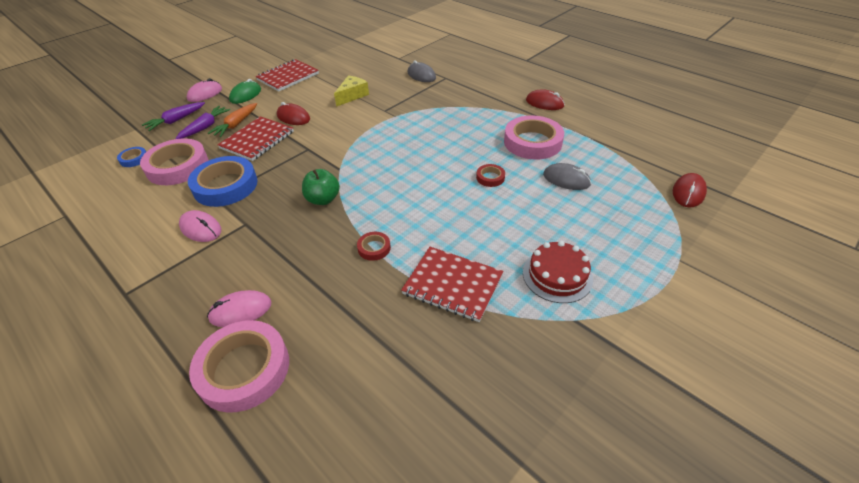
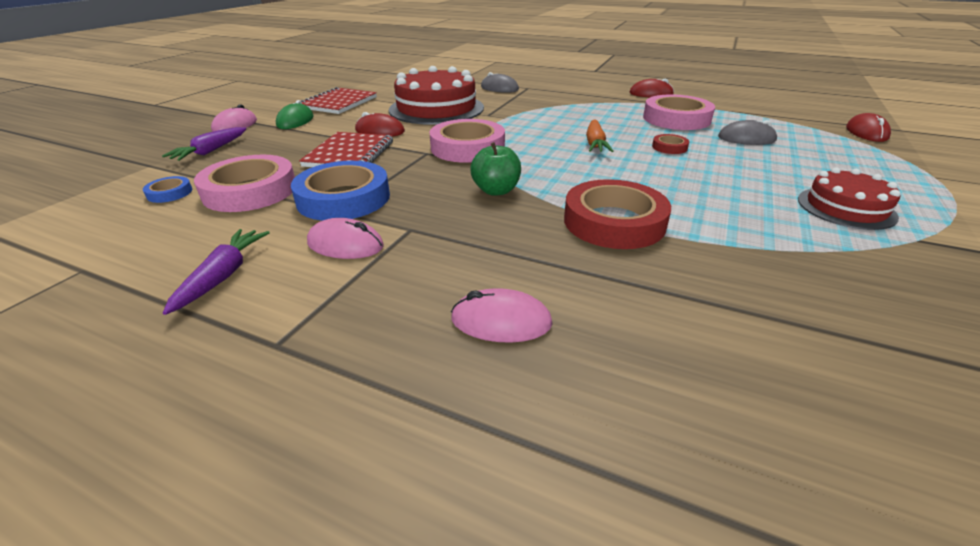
camera: 20 degrees left, 10 degrees down
purple carrot [175,106,231,139] -> purple carrot moved to [163,229,270,315]
pink tape [189,320,289,413] -> pink tape moved to [429,119,505,163]
pink mouse [207,290,271,327] -> pink mouse turned 45 degrees clockwise [451,288,553,343]
orange carrot [208,103,257,137] -> orange carrot moved to [586,119,613,152]
yellow cheese [334,76,369,107] -> red cake [389,66,484,125]
red tape [357,232,391,261] -> red tape [564,179,671,249], size x2.20
red notebook [401,247,504,322] -> none

